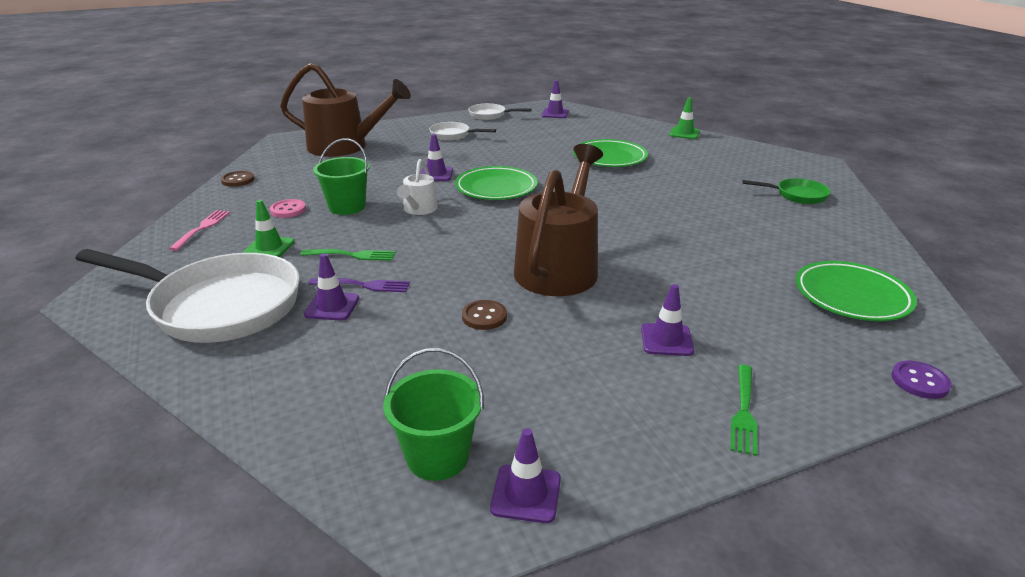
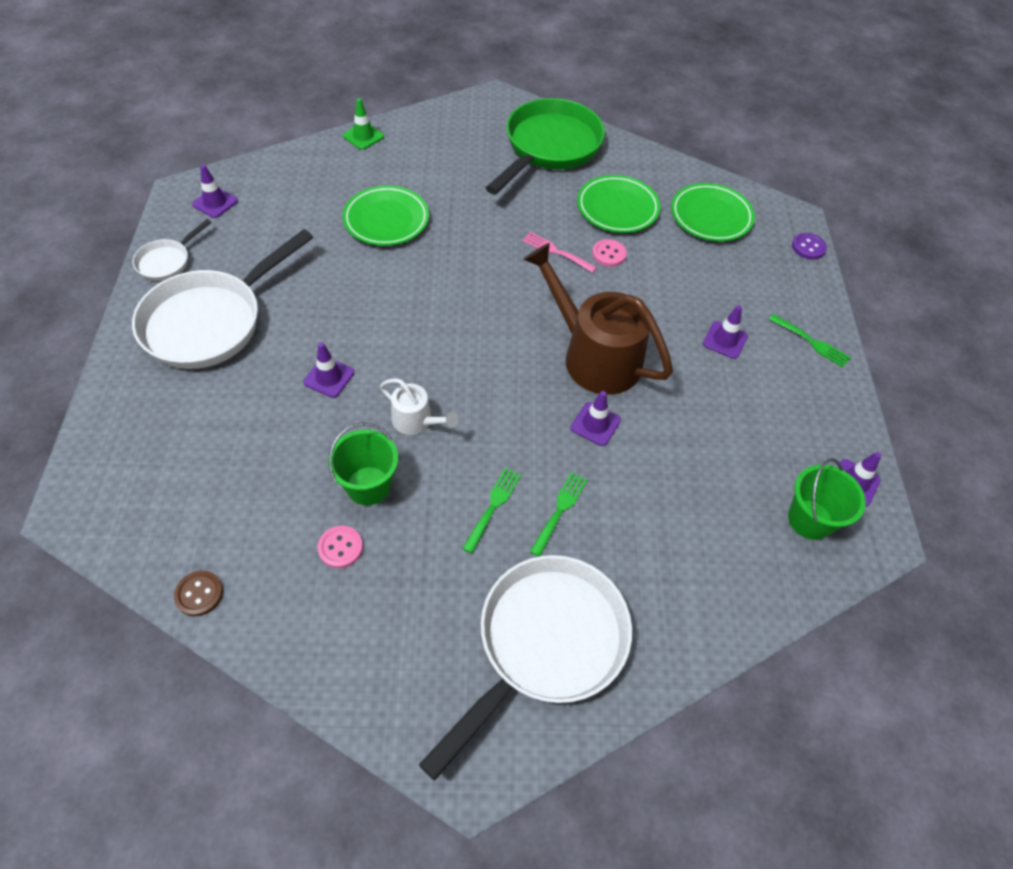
camera: 70 degrees left, 25 degrees up
pink fork [169,210,230,251] -> pink fork moved to [522,232,597,273]
green traffic cone [243,200,295,257] -> none
brown watering can [280,63,411,157] -> none
purple traffic cone [304,253,359,321] -> purple traffic cone moved to [571,391,621,446]
purple fork [308,278,410,292] -> green fork [530,472,588,557]
white pan [429,122,496,140] -> white pan [132,229,313,369], size x2.15
green plate [455,166,537,200] -> green plate moved to [577,175,660,233]
brown button [462,300,507,330] -> none
green pan [742,178,831,204] -> green pan [486,98,605,195], size x2.15
none -> pink button [592,239,627,267]

